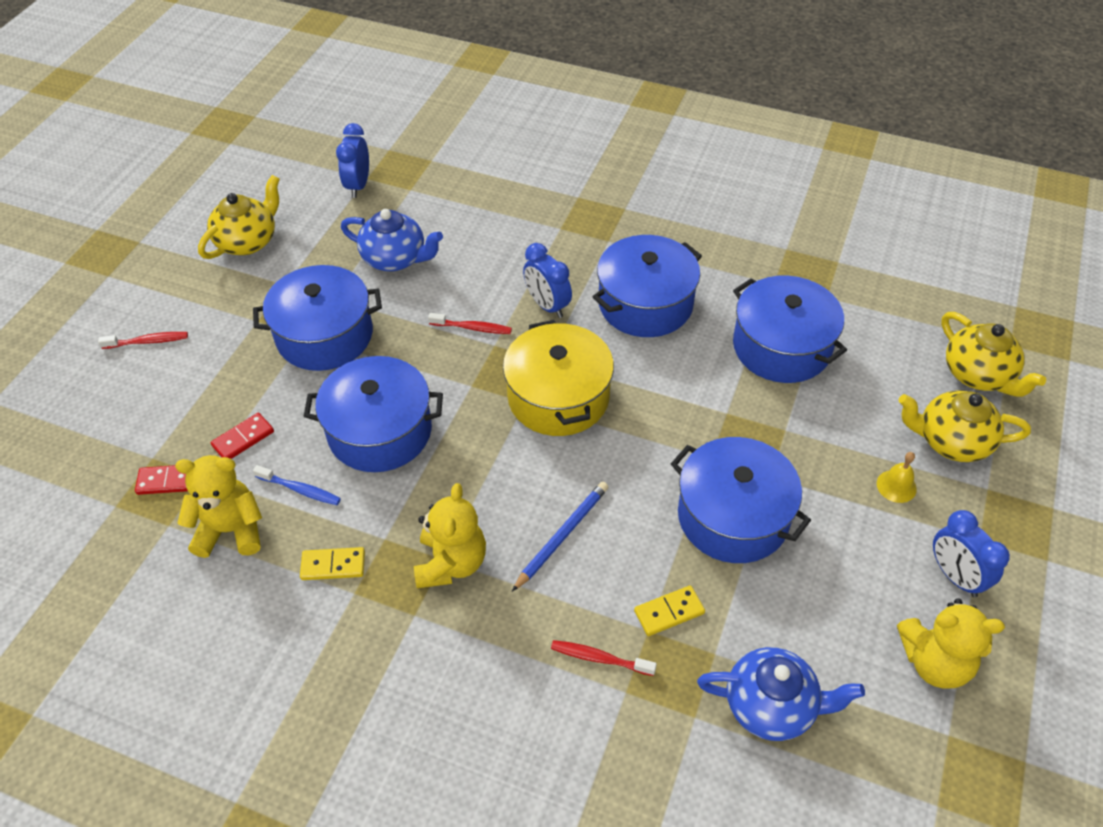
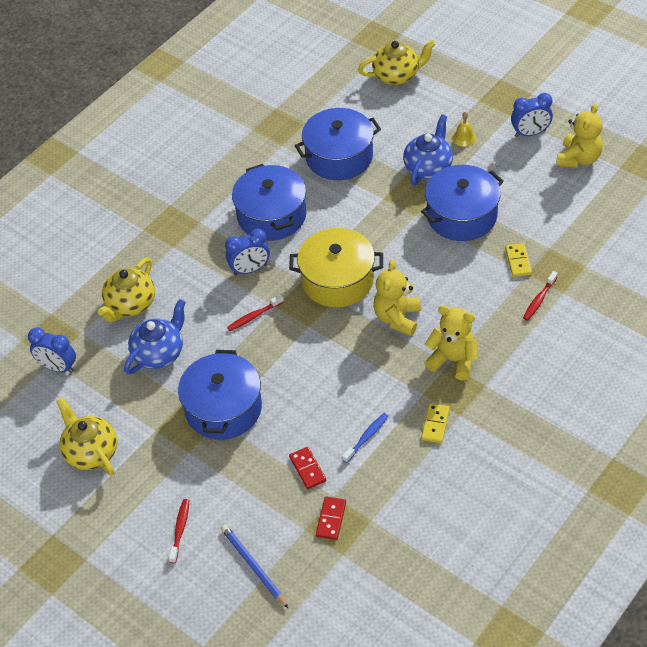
camera: 70 degrees left, 0 degrees up
yellow teddy bear [175,455,262,558] -> yellow teddy bear moved to [373,260,421,336]
blue pot [304,356,443,472] -> none
red toothbrush [428,313,512,334] -> red toothbrush turned 150 degrees counterclockwise [227,294,284,331]
blue pencil [512,482,608,591] -> blue pencil moved to [221,524,288,608]
blue teapot [697,647,865,741] -> blue teapot moved to [403,114,453,185]
yellow teapot [899,390,1031,462] -> yellow teapot moved to [98,257,155,322]

